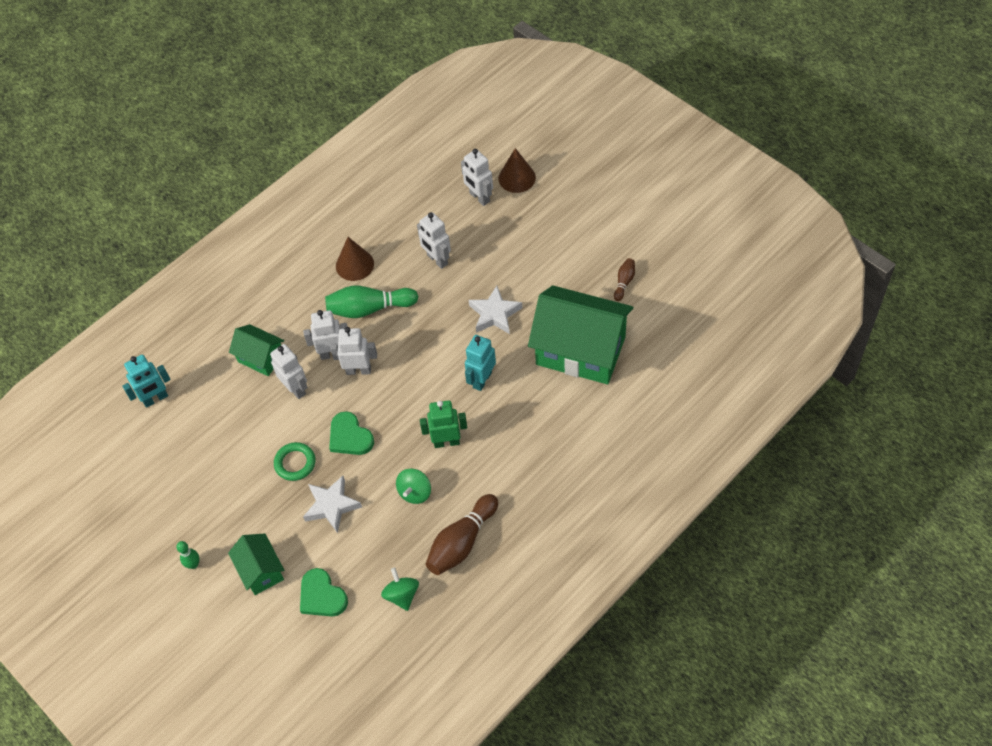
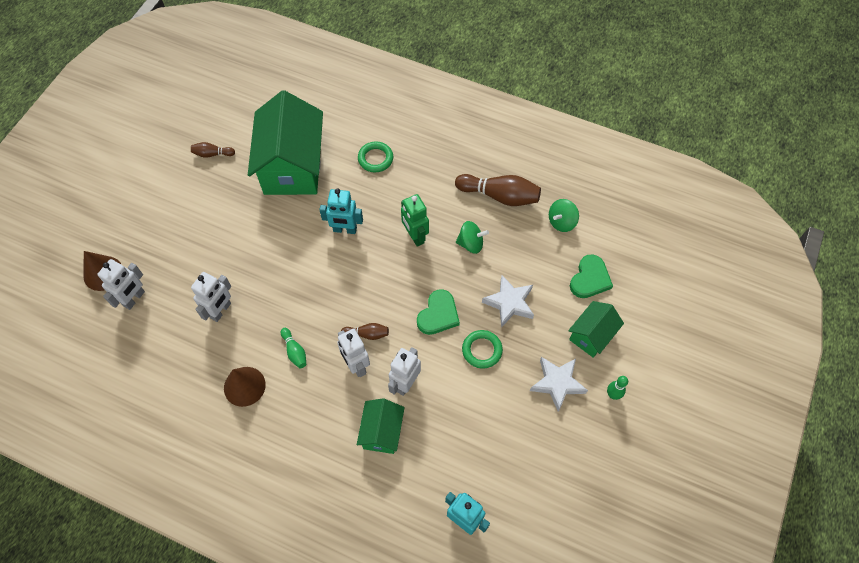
camera: 115 degrees left, 5 degrees up
green bowling pin [325,286,418,318] -> green bowling pin [281,328,306,368], size x0.51
white robot [330,327,377,375] -> brown bowling pin [341,323,389,340]
white star [468,286,522,334] -> white star moved to [530,357,588,412]
none -> green ring [358,141,393,172]

